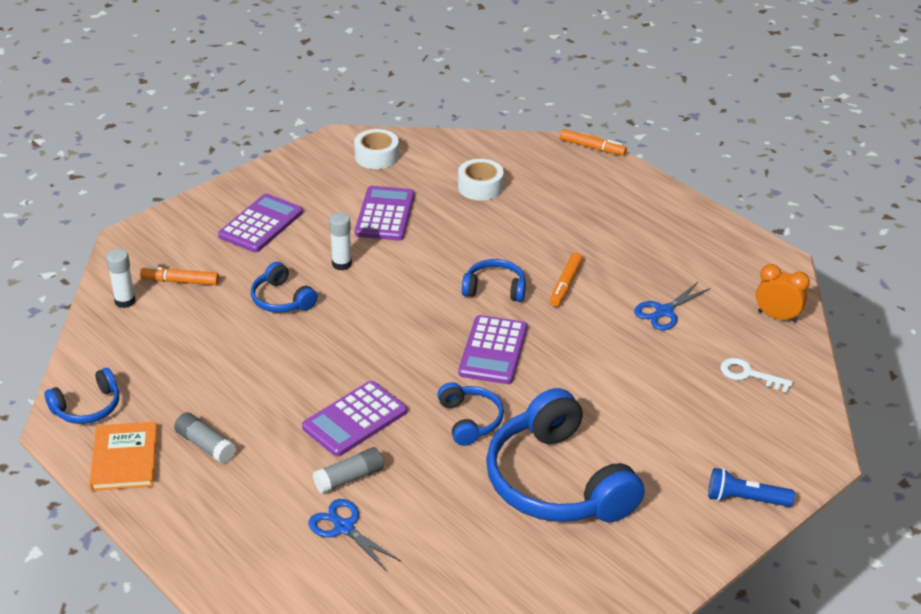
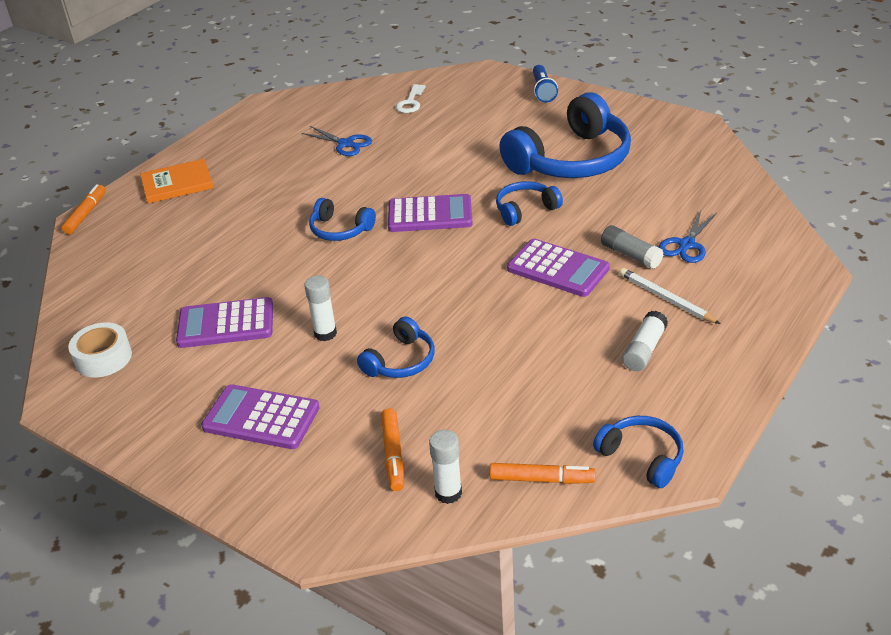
camera: 100 degrees left, 0 degrees up
orange book [89,422,158,491] -> orange book moved to [140,159,214,204]
grey glue stick [174,412,236,464] -> white glue stick [622,311,668,371]
white tape [458,159,504,200] -> none
blue headphones [462,259,526,302] -> blue headphones turned 60 degrees counterclockwise [309,198,376,241]
orange marker [550,252,583,307] -> orange marker moved to [490,463,595,484]
orange clock [756,264,810,323] -> none
none -> white pencil [619,268,720,324]

